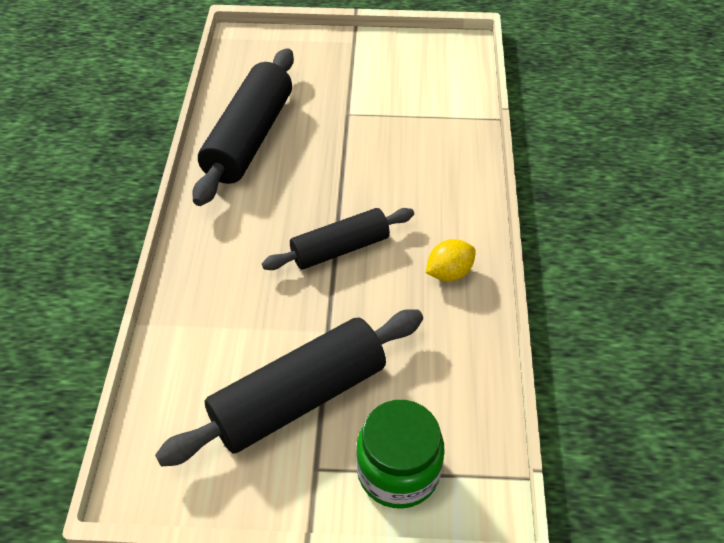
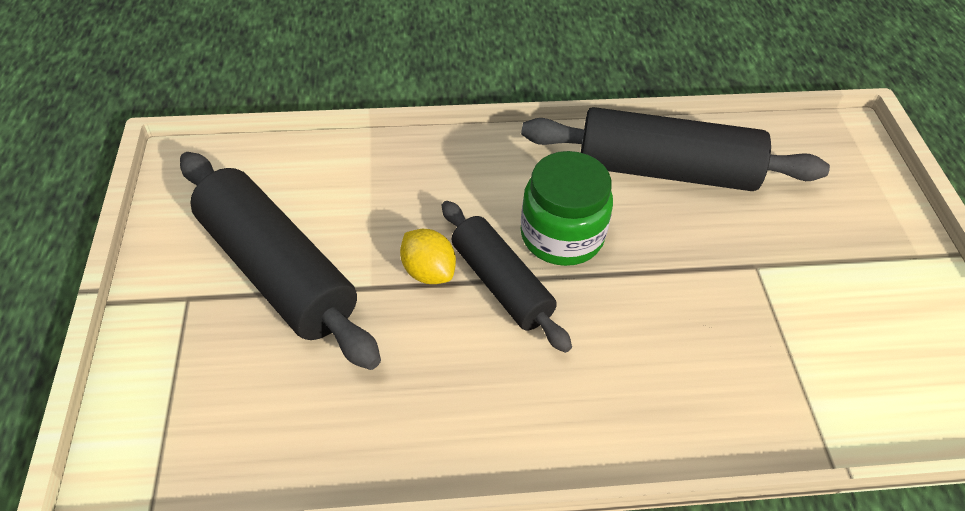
camera: 80 degrees right, 0 degrees up
green jar [356,400,444,509] -> green jar moved to [520,151,613,266]
yellow lemon [426,239,476,281] -> yellow lemon moved to [400,229,456,284]

